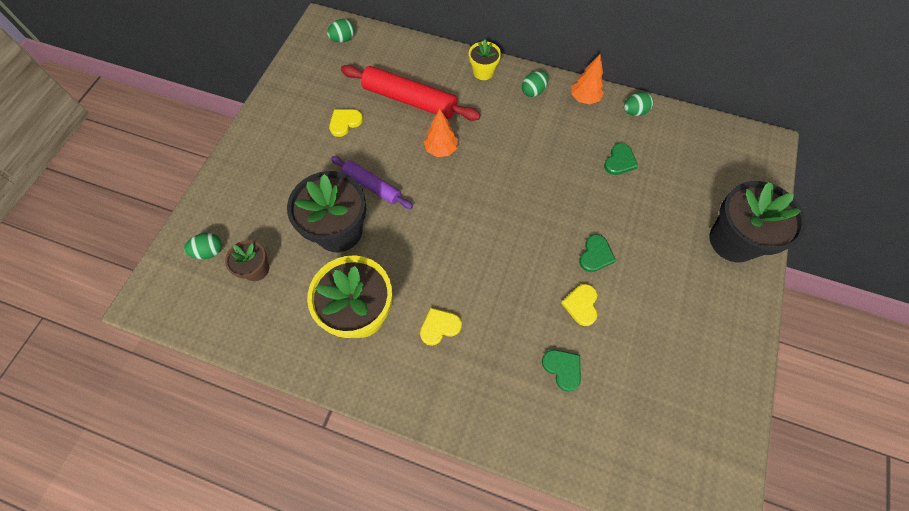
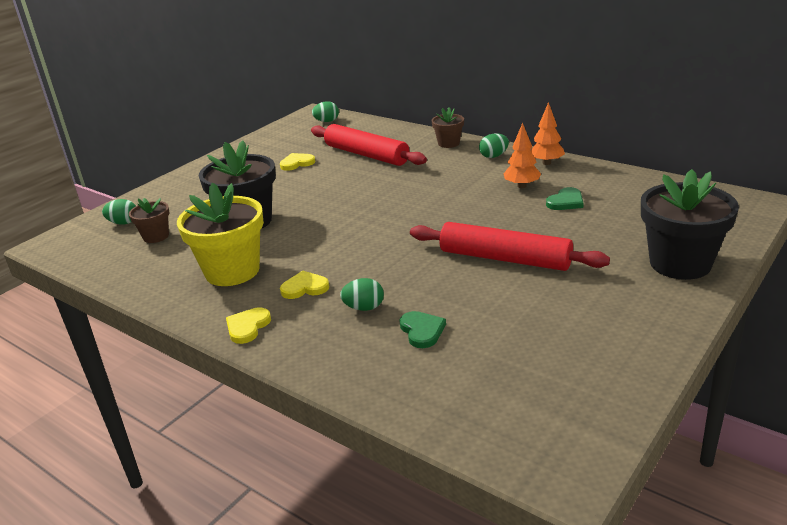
camera: 20 degrees right, 35 degrees down
purple rolling pin [331,156,413,209] -> none
orange tree [424,109,458,157] -> orange tree moved to [504,123,541,188]
yellow flower pot [469,40,501,80] -> brown flower pot [432,107,464,148]
yellow heart [561,284,597,326] -> yellow heart moved to [226,307,271,344]
green heart [579,234,616,272] -> red rolling pin [410,222,610,271]
green egg [624,92,654,116] -> green egg moved to [340,278,384,311]

